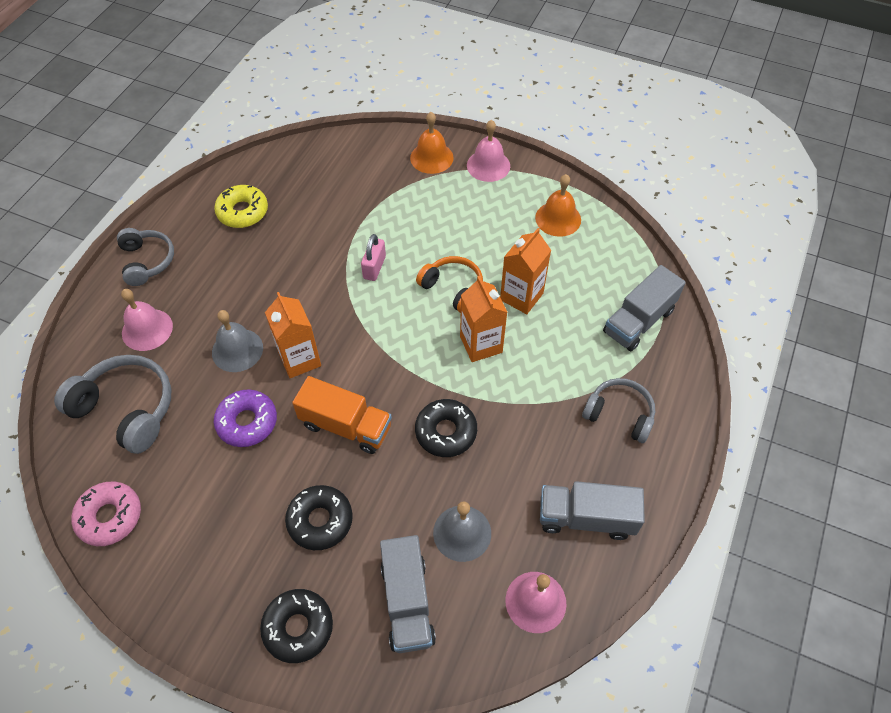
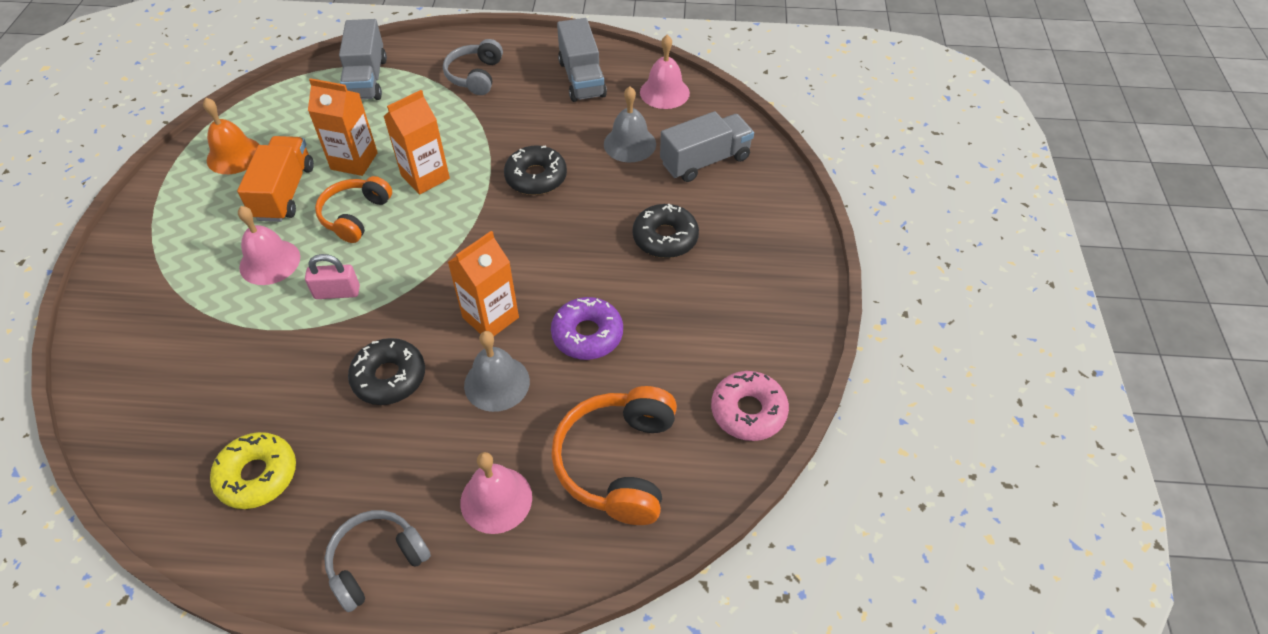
camera: 110 degrees left, 5 degrees down
grey headphones [54,355,171,454] -> orange headphones [551,386,677,525]
black donut [260,589,333,663] -> black donut moved to [348,338,425,405]
orange truck [292,376,392,454] -> orange truck moved to [237,136,314,222]
orange bell [410,112,454,174] -> none
pink bell [467,120,510,182] -> pink bell moved to [238,206,300,285]
grey truck [603,265,686,351] -> grey truck turned 60 degrees clockwise [339,19,387,100]

